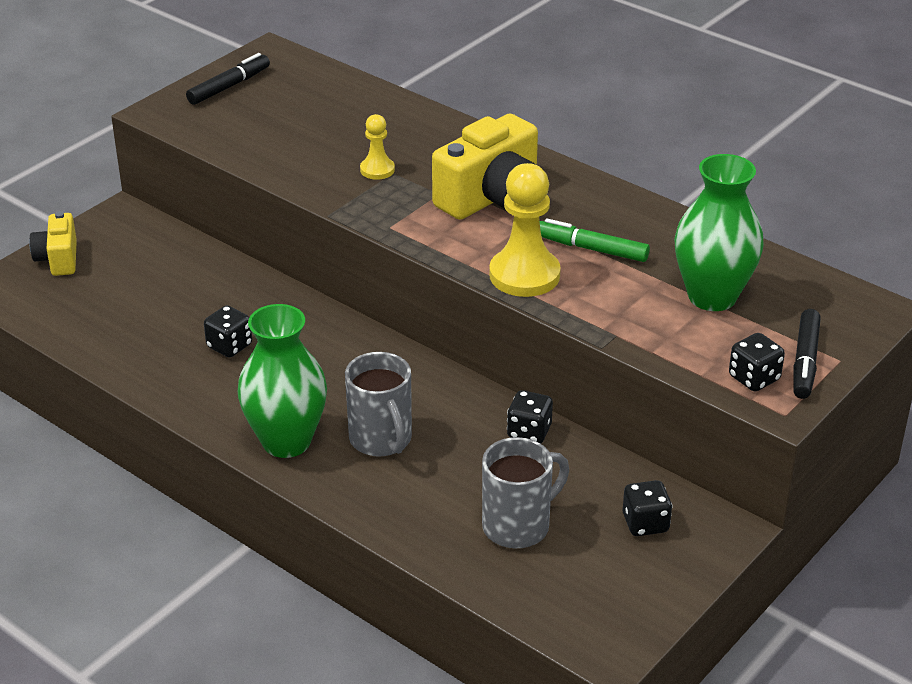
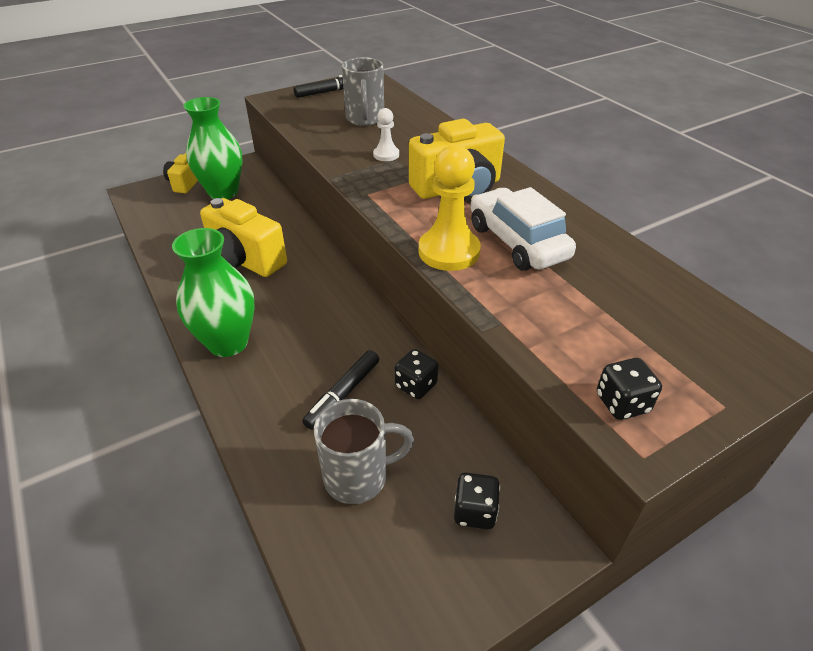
camera: 20 degrees right, 5 degrees up
black dice [204,306,252,357] -> yellow camera [200,198,287,277]
grey mug [345,352,412,457] -> grey mug moved to [342,57,384,126]
yellow pawn [360,114,395,180] -> white pawn [373,108,399,161]
green marker [540,218,650,262] -> white car [471,187,576,271]
green vase [674,154,764,311] -> green vase moved to [183,97,242,199]
black marker [793,309,821,399] -> black marker moved to [302,350,379,430]

